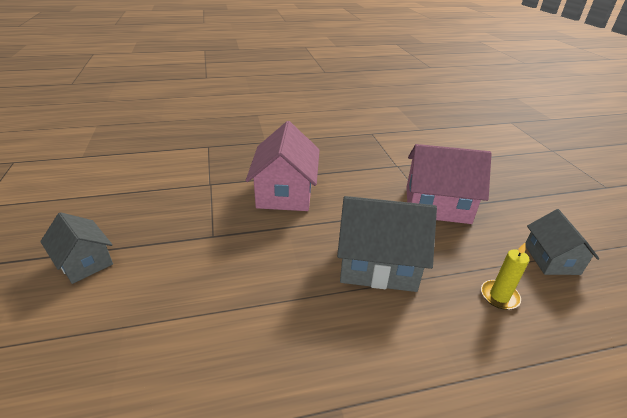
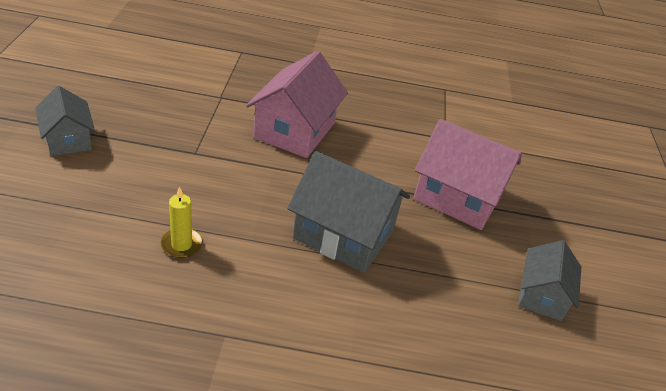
camera: 15 degrees right, 5 degrees up
yellow candle [481,242,530,310] -> yellow candle moved to [161,187,203,258]

